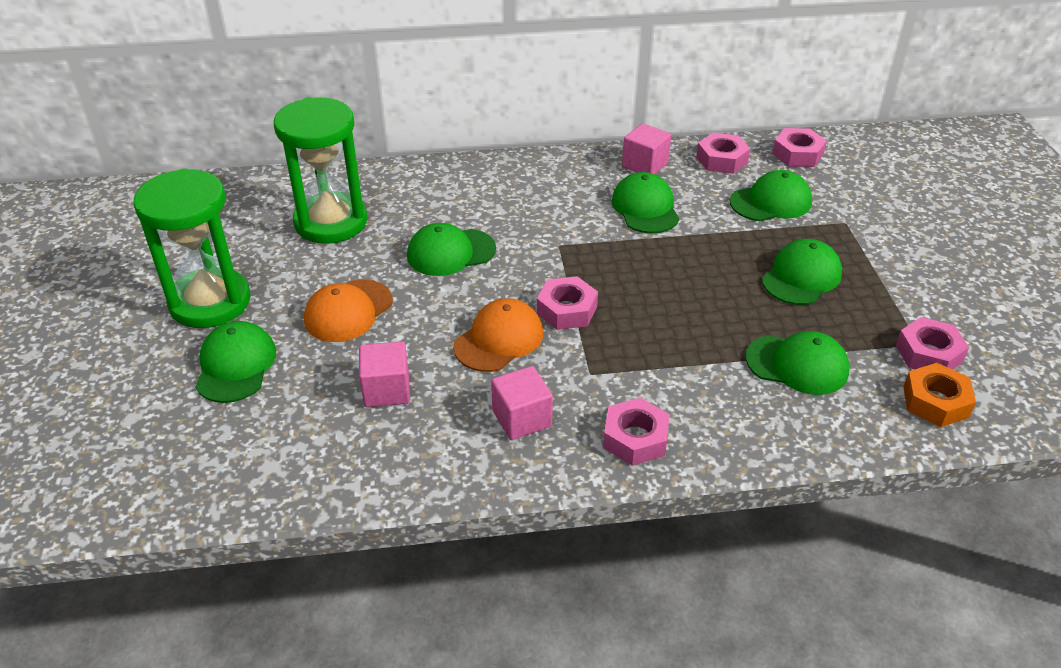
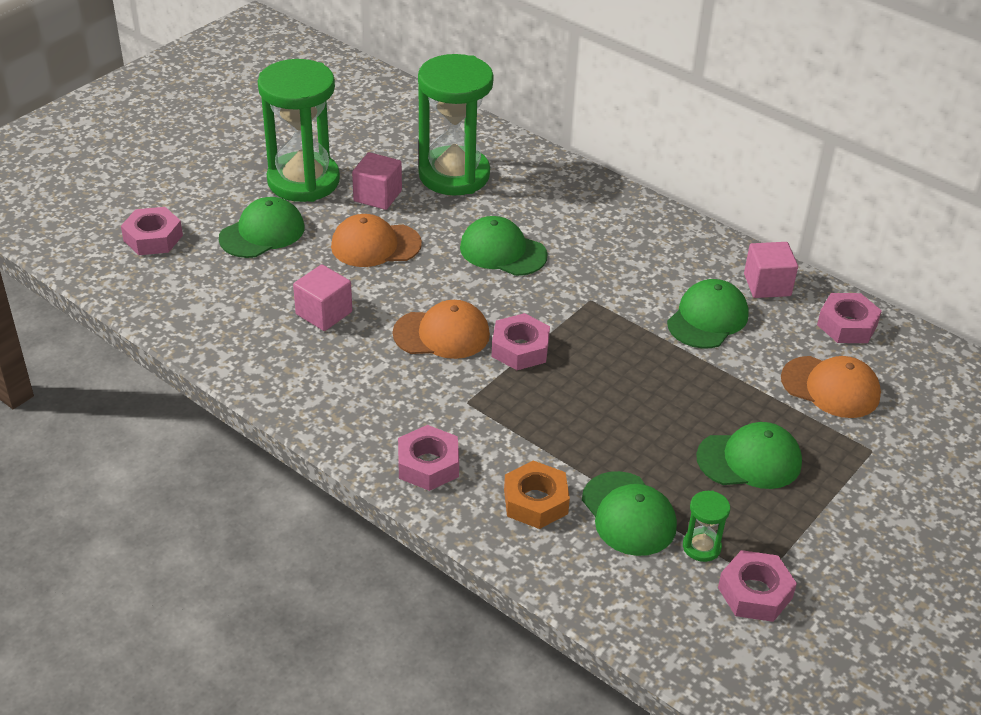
camera: 45 degrees right, 0 degrees up
pink cube [491,366,553,440] -> pink cube moved to [352,152,402,210]
green cap [730,170,812,221] -> orange cap [781,356,881,418]
pink nut [772,128,827,167] -> pink nut moved to [121,207,183,255]
orange nut [903,363,976,427] -> orange nut moved to [504,460,570,529]
none -> green hourglass [683,491,730,562]

